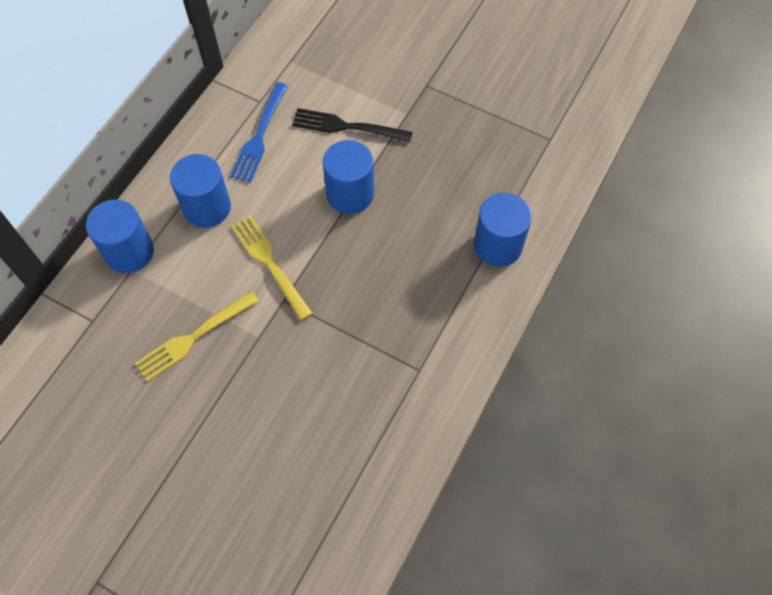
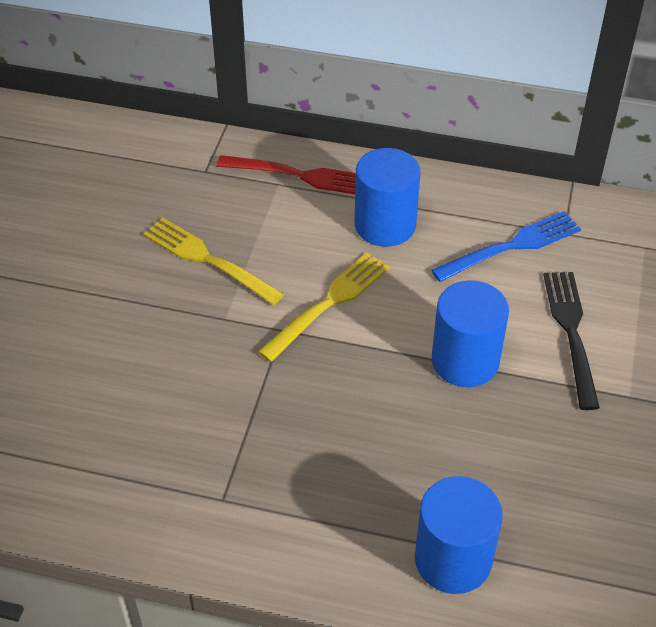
camera: 75 degrees right, 15 degrees down
blue cylinder [86,200,154,273] -> red fork [217,155,356,194]
blue fork [230,82,288,183] -> blue fork turned 150 degrees clockwise [431,211,581,282]

